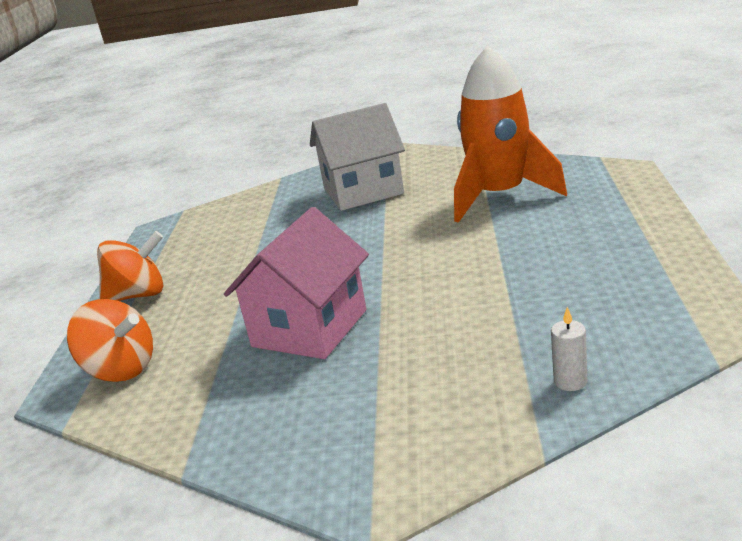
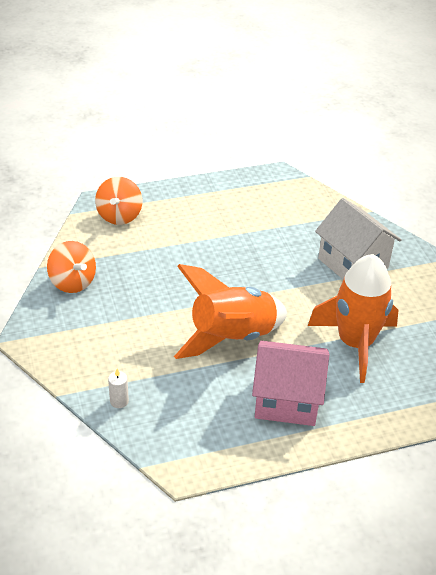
camera: 65 degrees right, 15 degrees up
orange spinning top [97,231,163,301] -> orange spinning top moved to [47,241,96,293]
pink house [224,207,369,359] -> pink house moved to [252,340,329,426]
none -> orange rocket [174,264,287,359]

